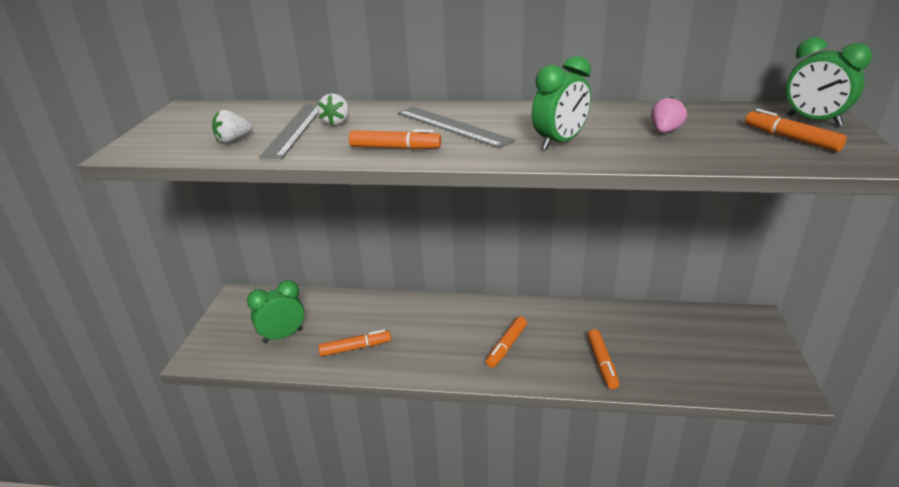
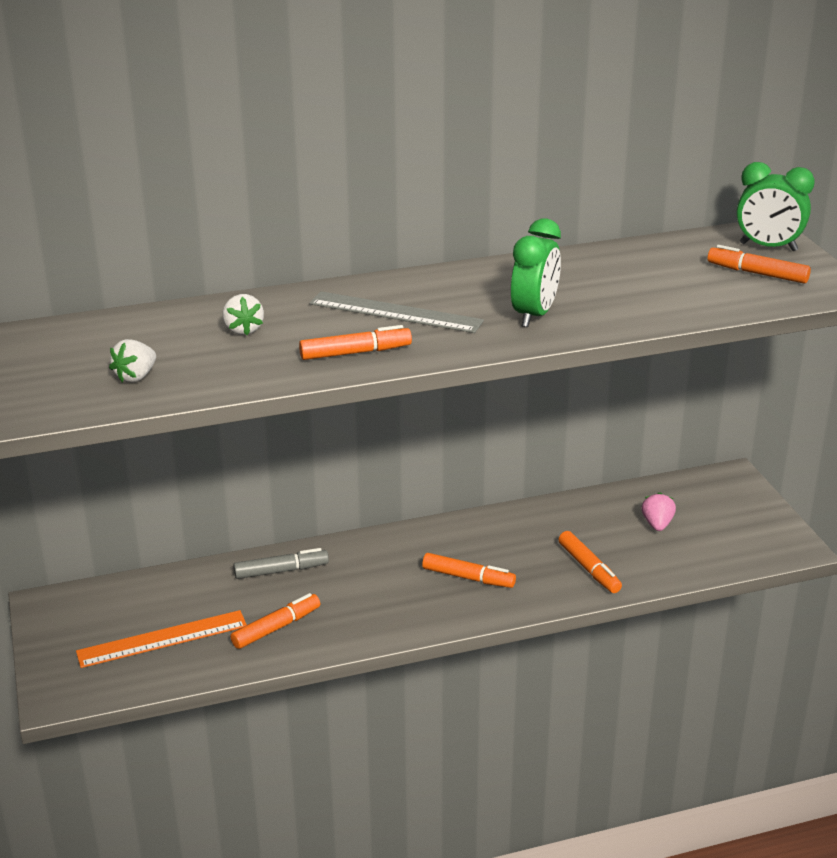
camera: 25 degrees left, 0 degrees up
green clock [247,280,304,343] -> orange ruler [76,610,247,668]
grey ruler [259,104,318,159] -> none
orange marker [486,316,527,368] -> orange marker turned 75 degrees counterclockwise [422,553,516,588]
pink strawberry [651,96,687,133] -> pink strawberry moved to [641,493,676,531]
none -> grey marker [234,548,329,579]

